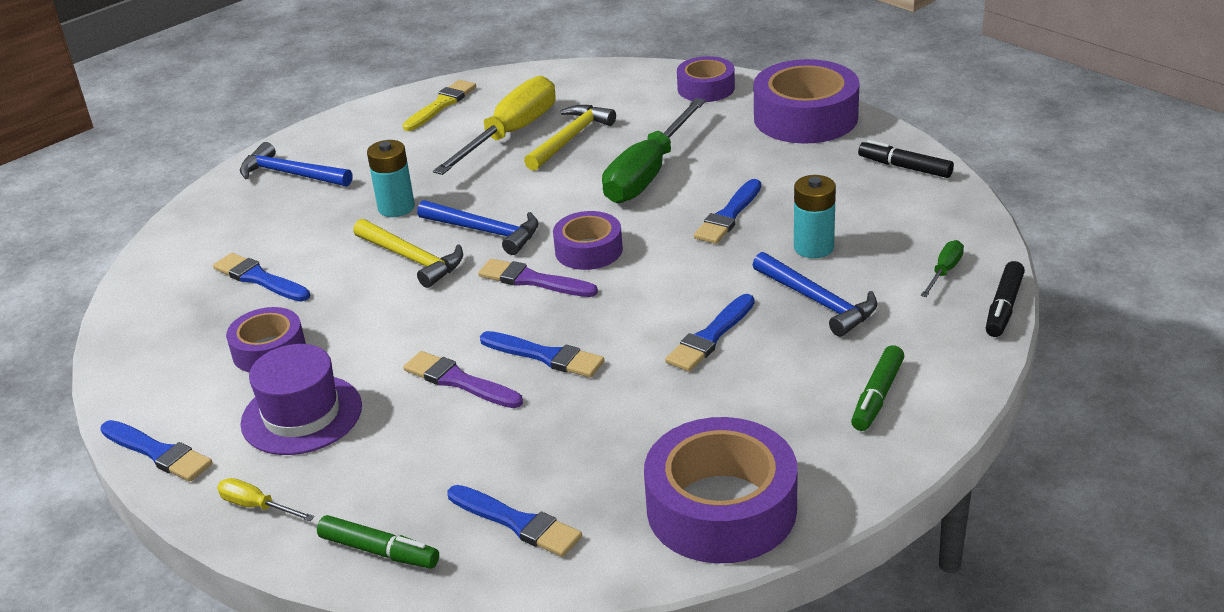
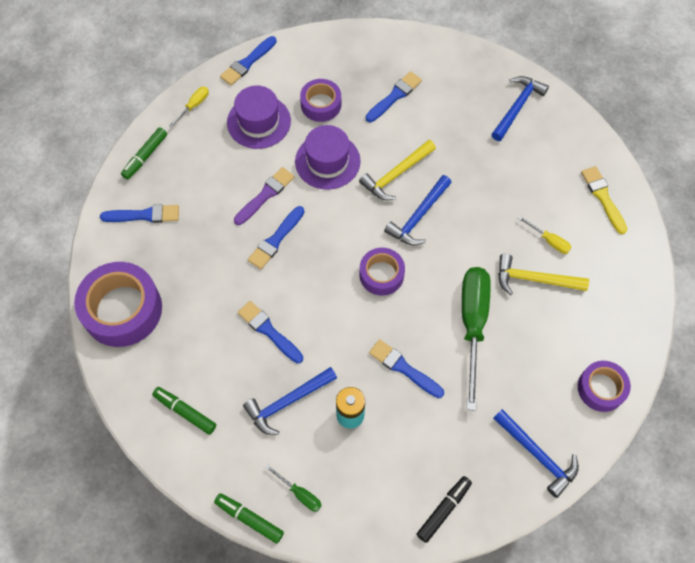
camera: 95 degrees right, 30 degrees up
turquoise battery [367,140,415,217] -> none
yellow brush [403,80,476,131] -> yellow brush turned 150 degrees counterclockwise [581,166,627,234]
yellow screwdriver [433,76,556,175] -> yellow screwdriver [518,216,572,254], size x0.43
blue brush [448,485,582,557] -> blue brush turned 135 degrees counterclockwise [100,205,179,223]
purple brush [478,259,598,297] -> none
yellow hammer [524,105,616,171] -> yellow hammer turned 150 degrees clockwise [498,254,589,295]
green screwdriver [602,98,706,203] -> green screwdriver turned 60 degrees clockwise [462,267,491,411]
purple tape [754,59,860,144] -> blue hammer [493,409,579,498]
black marker [986,261,1025,337] -> green marker [214,493,284,543]
none -> purple hat [295,125,361,190]

